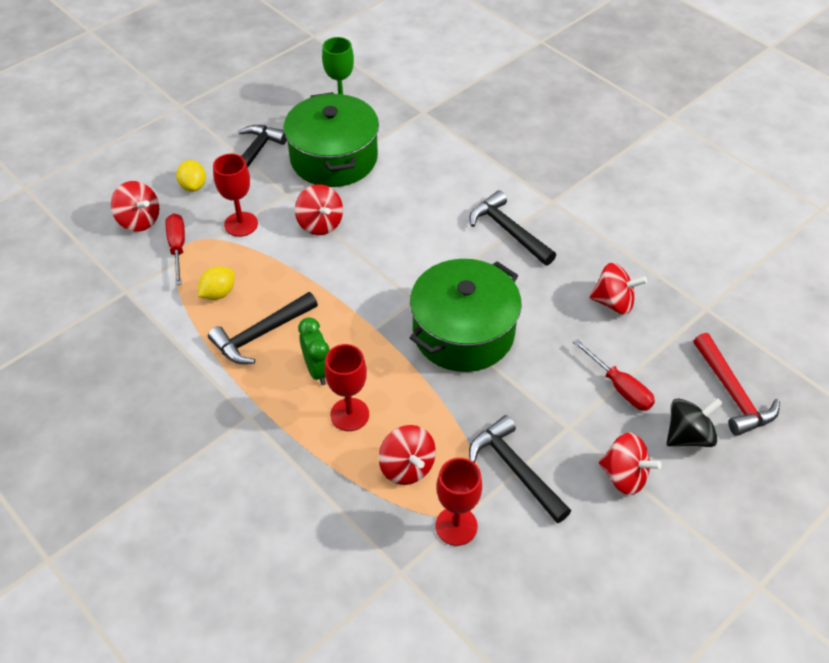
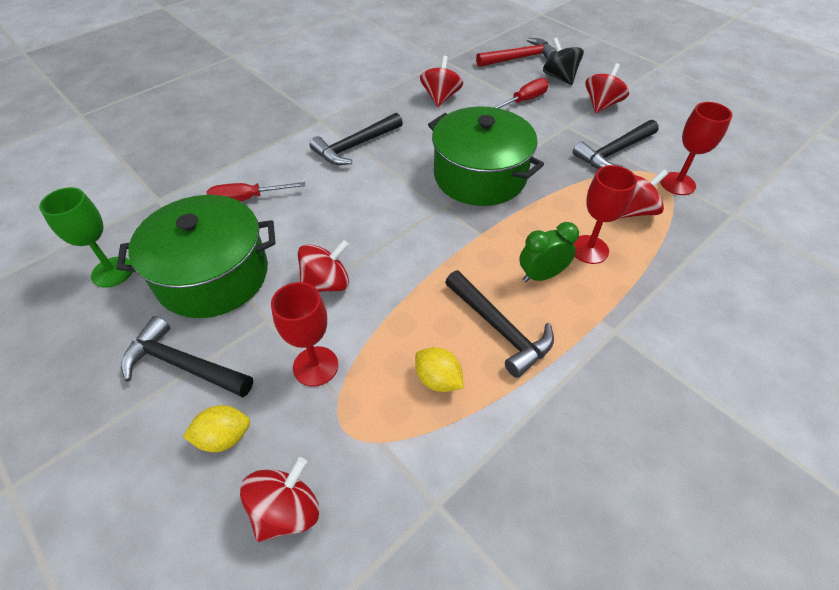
camera: 90 degrees left, 0 degrees up
red screwdriver [165,213,185,285] -> red screwdriver moved to [206,182,305,201]

